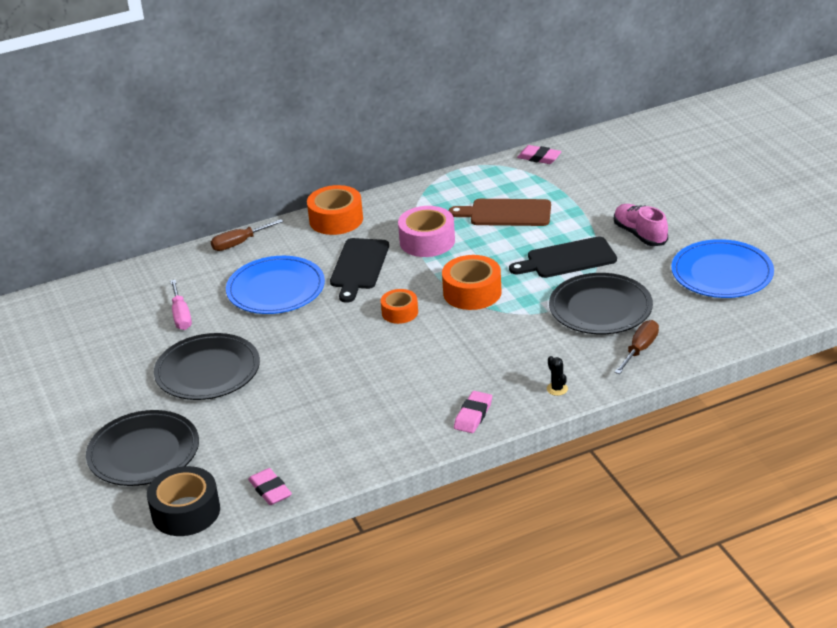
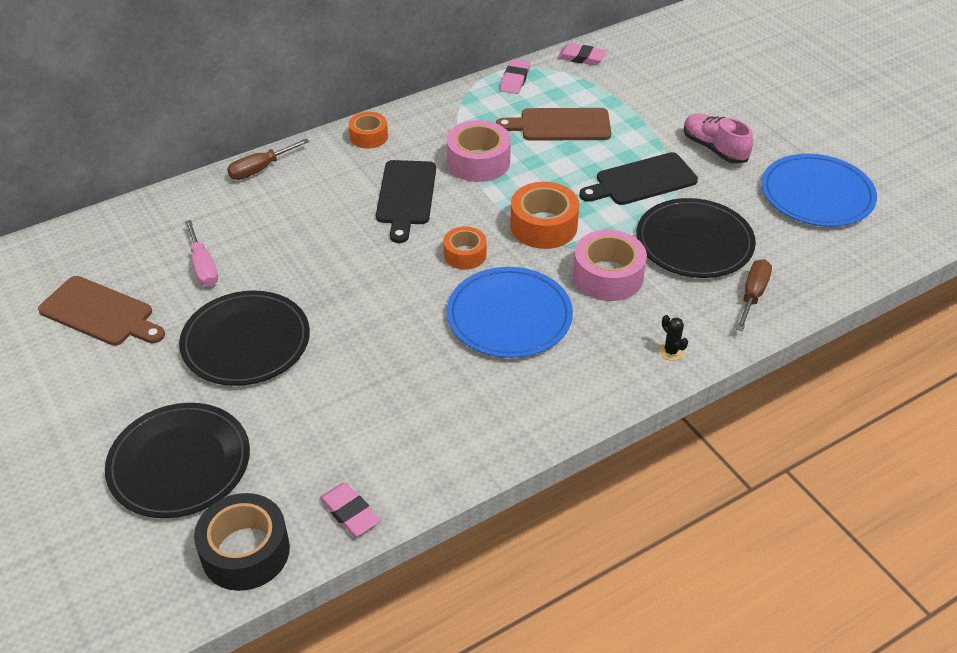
camera: 10 degrees left, 10 degrees up
blue plate [226,256,325,314] -> blue plate moved to [447,267,573,358]
orange tape [307,185,363,235] -> orange tape [349,112,388,149], size x0.62
pink eraser [454,391,492,433] -> pink eraser moved to [500,59,530,94]
none -> brown cutting board [38,276,165,346]
none -> pink tape [573,230,647,301]

